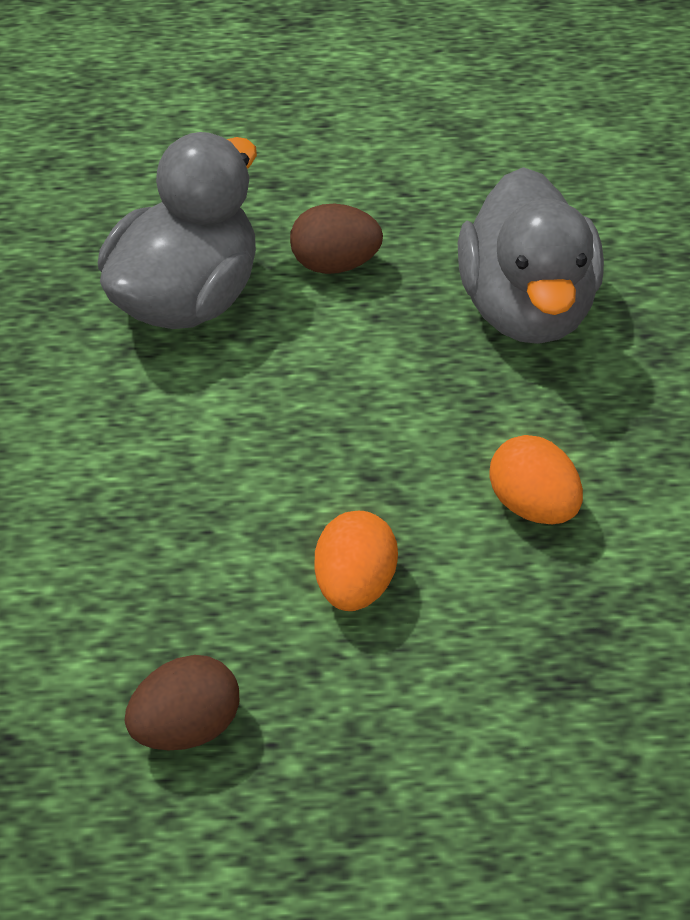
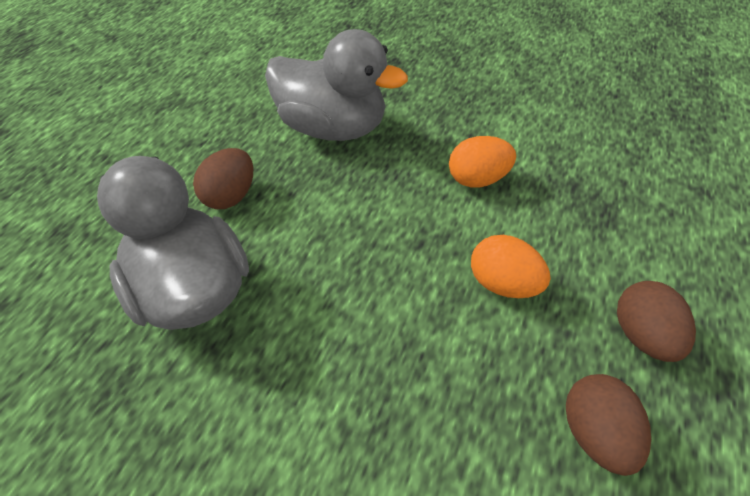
camera: 65 degrees left, 0 degrees up
none -> brown egg [617,281,696,362]

